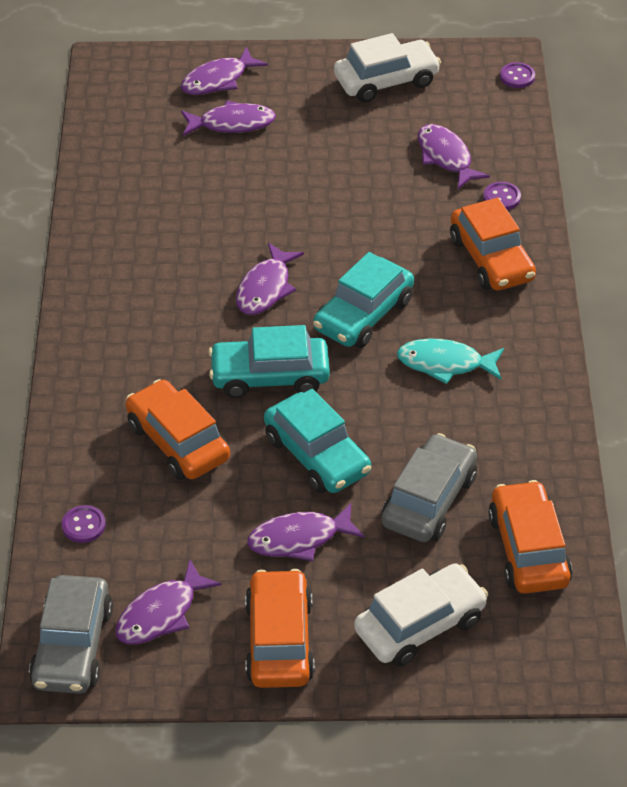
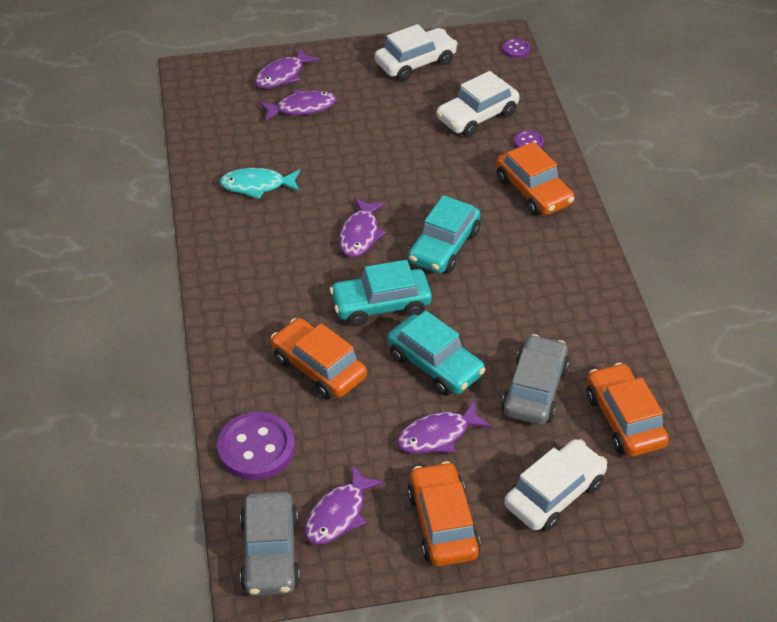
camera: 10 degrees left, 0 degrees up
purple button [62,505,106,543] -> purple button [217,412,295,480], size x2.09
turquoise fish [397,339,504,384] -> turquoise fish moved to [219,168,300,199]
purple fish [418,124,490,189] -> white car [436,71,520,137]

